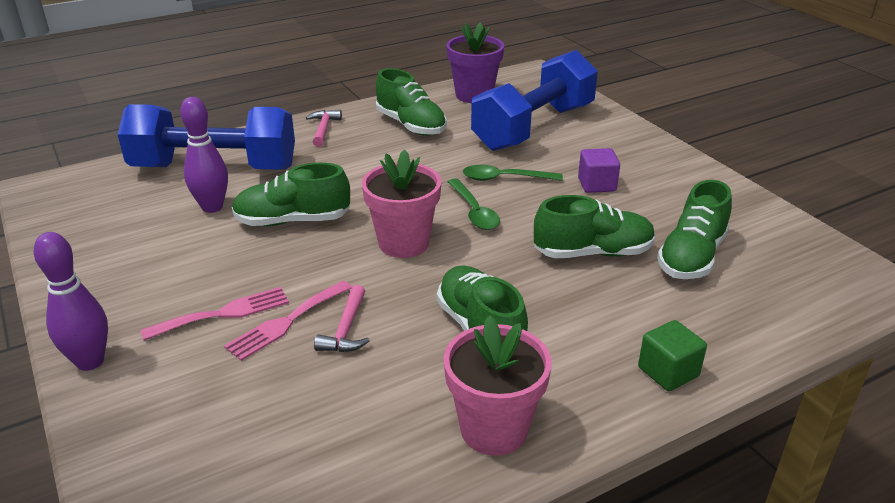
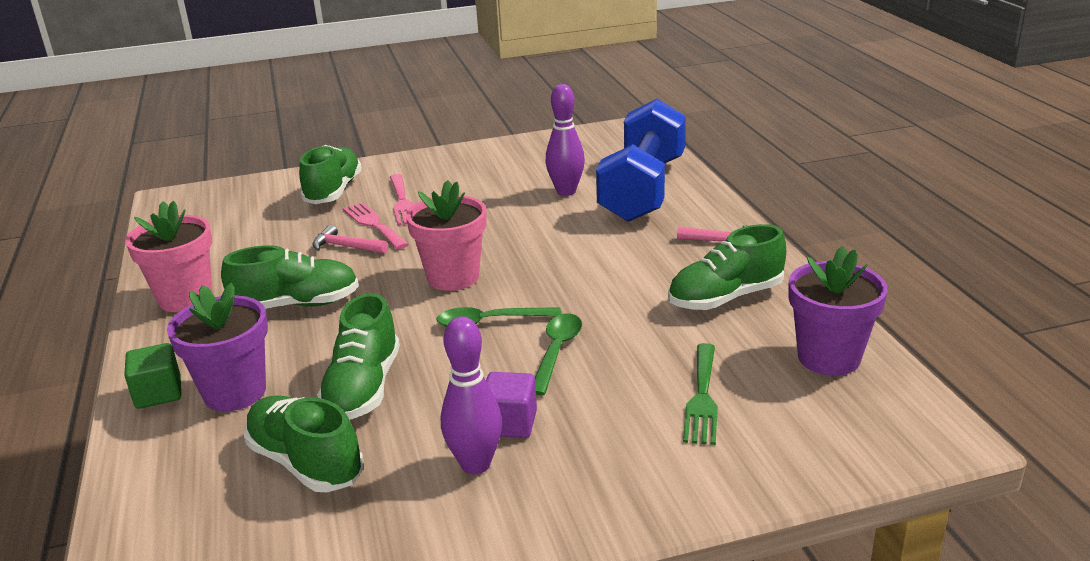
camera: 105 degrees right, 5 degrees down
purple bowling pin [34,232,108,371] -> purple bowling pin moved to [441,316,502,474]
green shoe [232,163,350,226] -> green shoe moved to [299,145,362,204]
blue dumbbell [471,50,598,151] -> green fork [683,343,718,445]
none -> purple flower pot [167,283,268,411]

